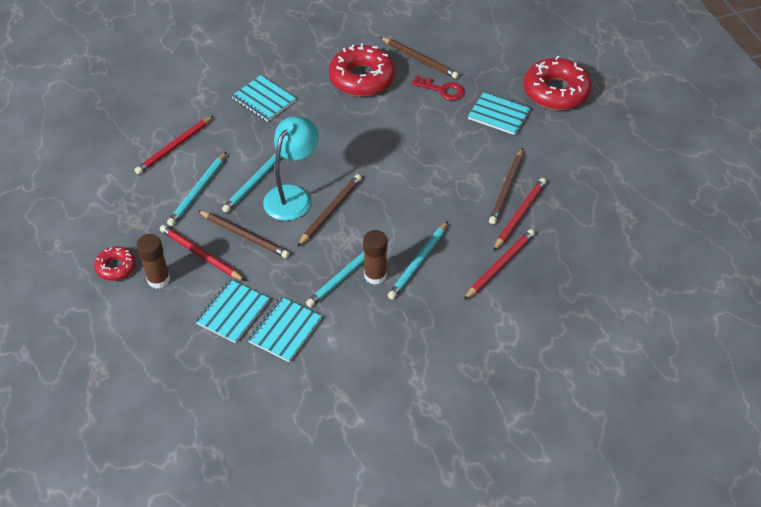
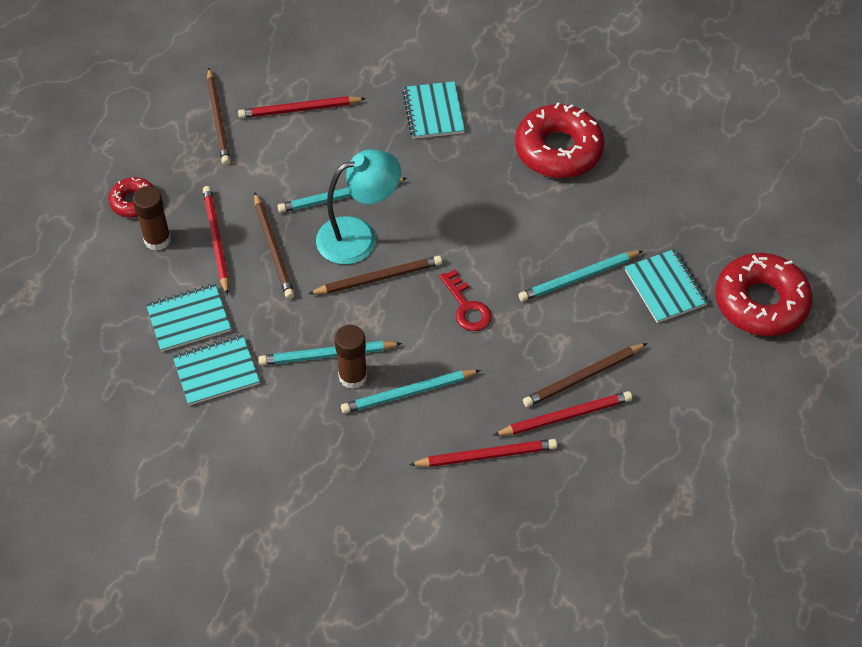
camera: 40 degrees right, 5 degrees up
turquoise pencil [167,152,227,226] -> turquoise pencil moved to [518,251,643,302]
brown pencil [380,37,459,79] -> brown pencil moved to [207,68,231,165]
red key [412,76,465,100] -> red key moved to [440,269,492,331]

